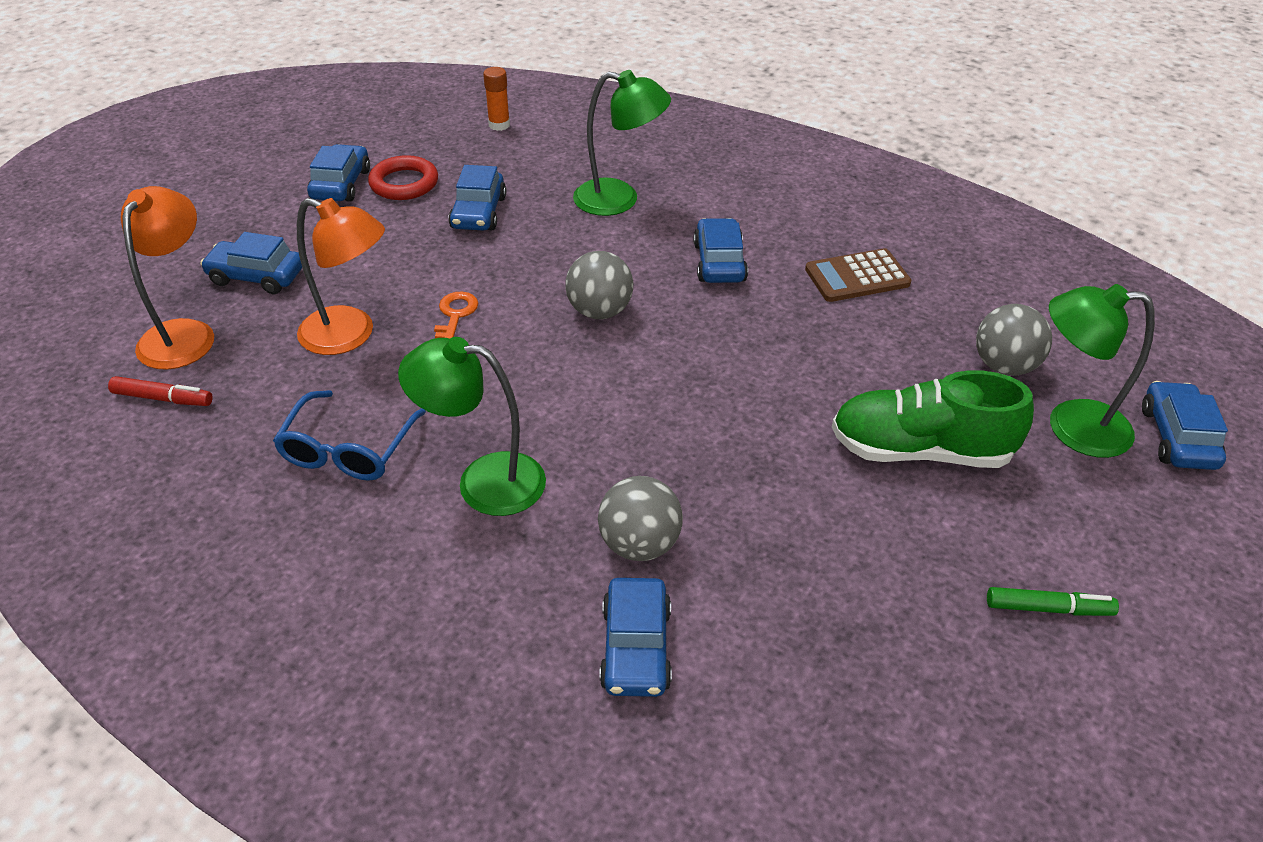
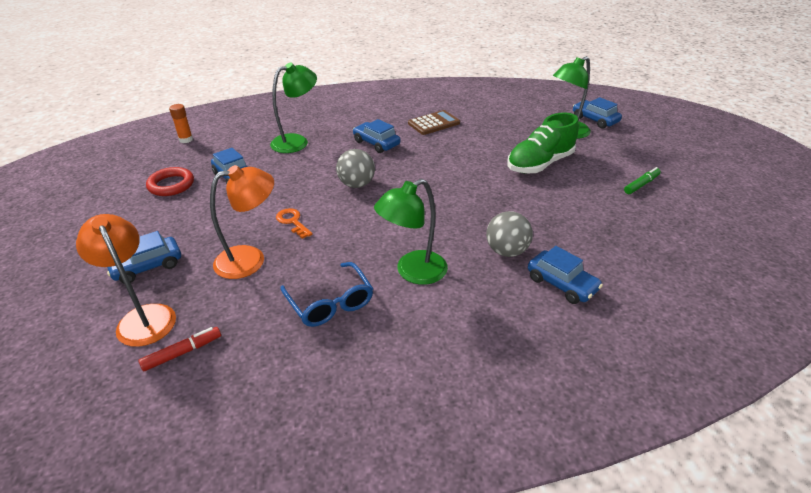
camera: 45 degrees left, 5 degrees down
blue car [307,144,370,202] -> none
brown calculator [805,248,911,302] -> brown calculator turned 150 degrees counterclockwise [408,110,460,135]
grey ball [976,304,1052,376] -> none

